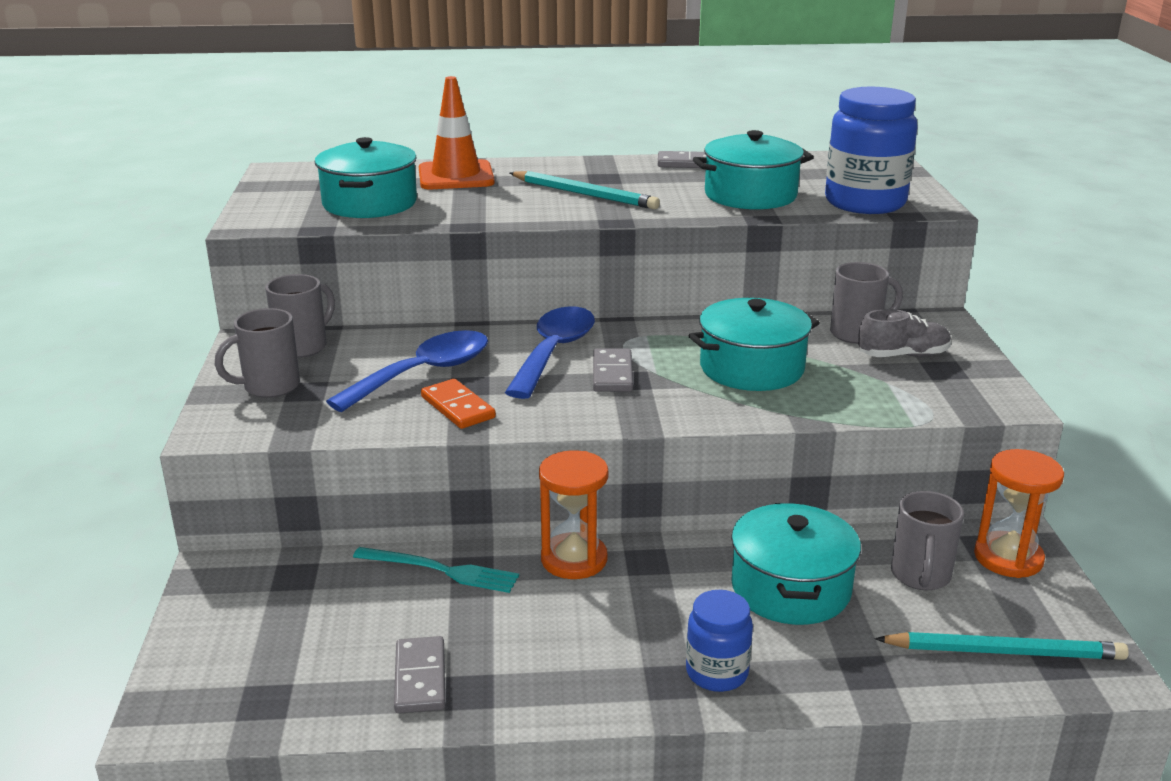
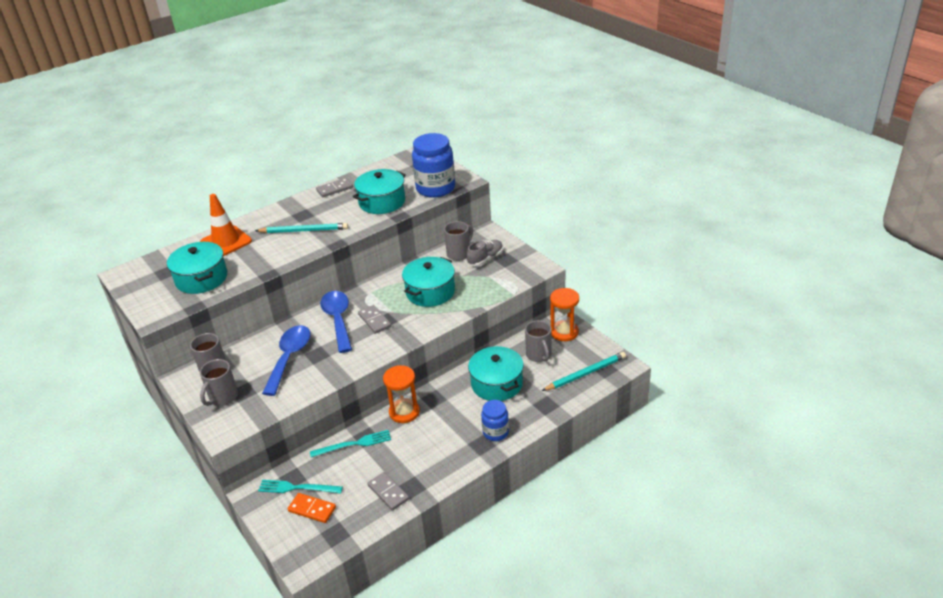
camera: 30 degrees left, 10 degrees up
orange domino [421,379,496,429] -> orange domino moved to [288,493,336,523]
none -> turquoise fork [258,480,343,493]

